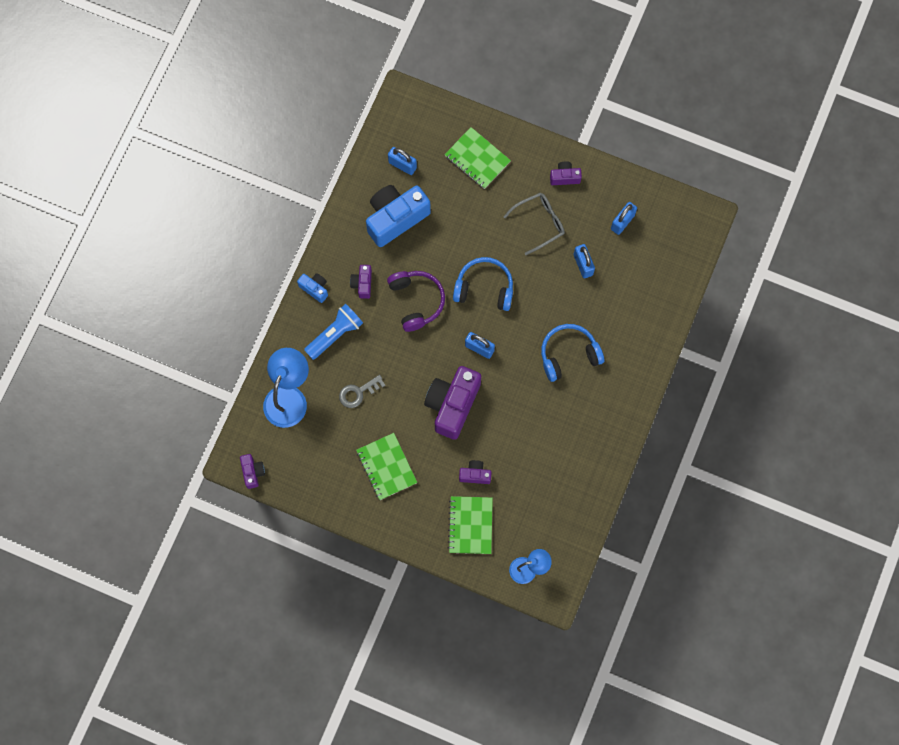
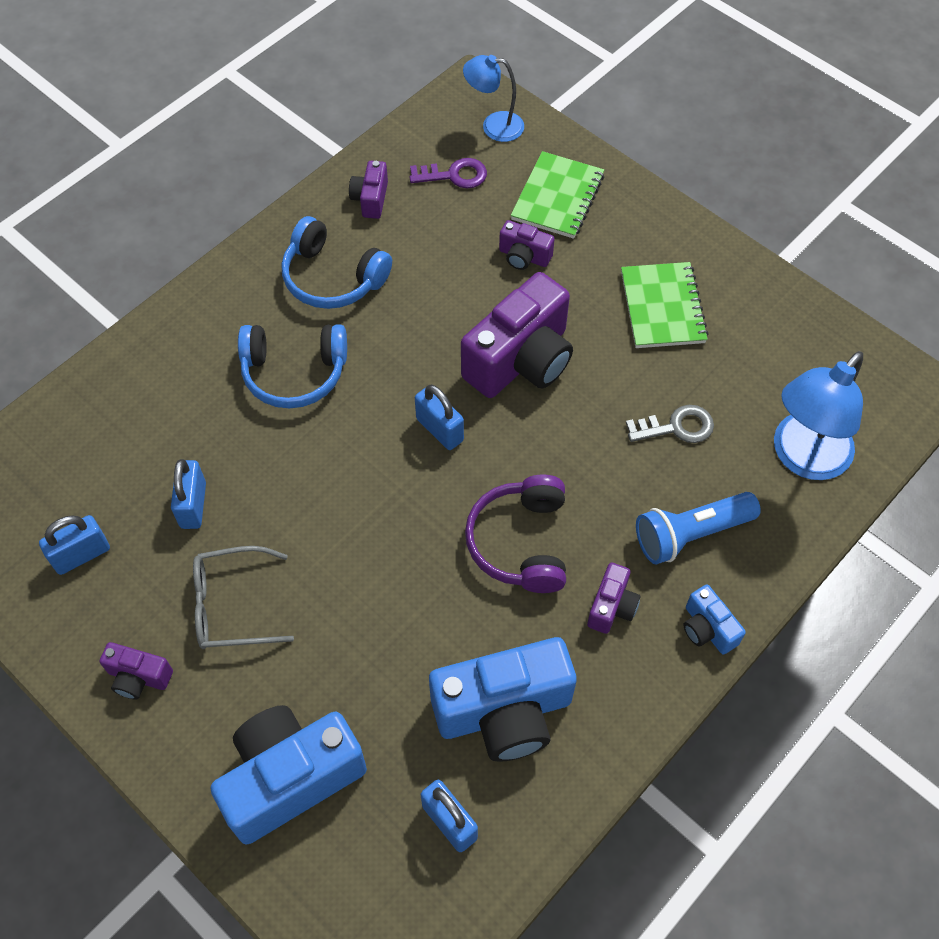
camera: 160 degrees left, 15 degrees down
purple camera [240,454,265,489] -> purple camera moved to [349,161,388,219]
green notebook [445,127,511,189] -> blue camera [211,705,367,845]
blue headphones [453,257,513,311] -> blue headphones moved to [282,216,392,309]
none -> purple key [409,158,487,188]

